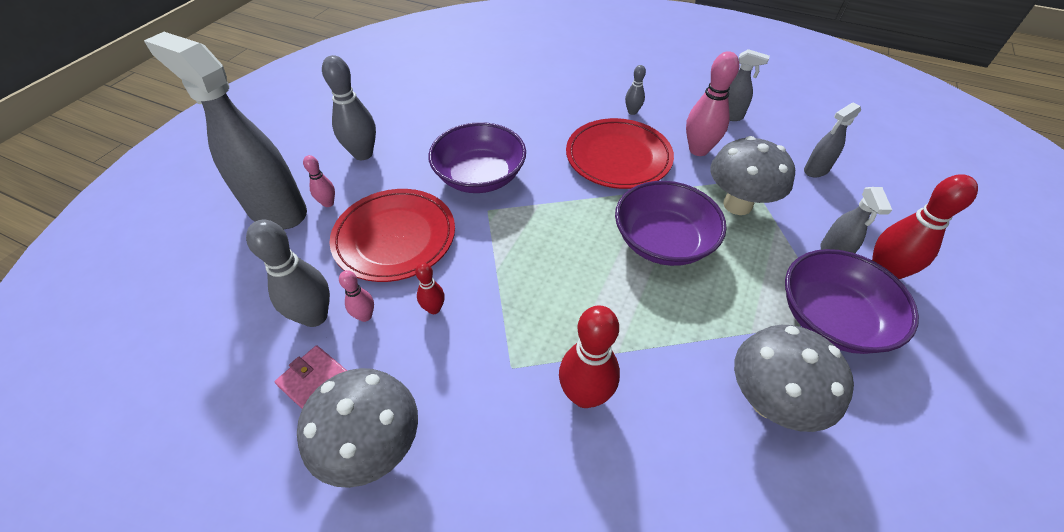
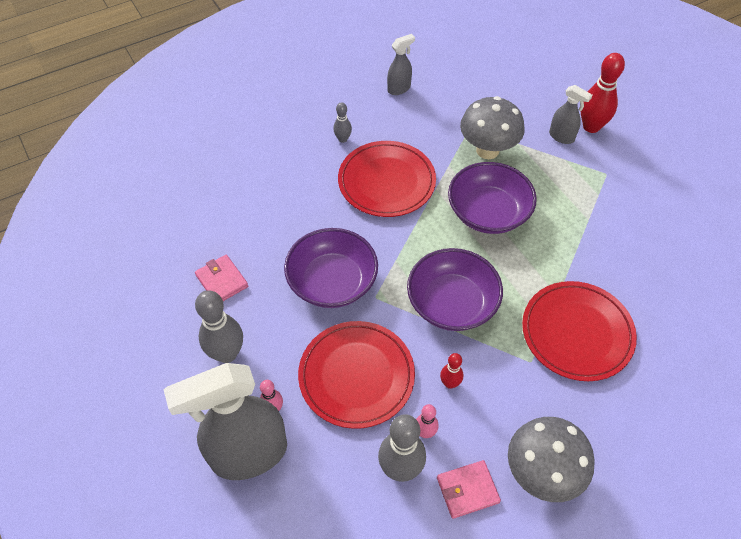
camera: 55 degrees left, 5 degrees up
red bowling pin [559,305,620,408] -> red plate [522,281,637,381]
pink bowling pin [686,51,739,156] -> none
grey mushroom [734,325,854,432] -> none
purple bowl [785,249,919,354] -> purple bowl moved to [407,248,503,331]
grey spray bottle [804,102,861,177] -> none
none -> pink wallet [195,255,248,301]

